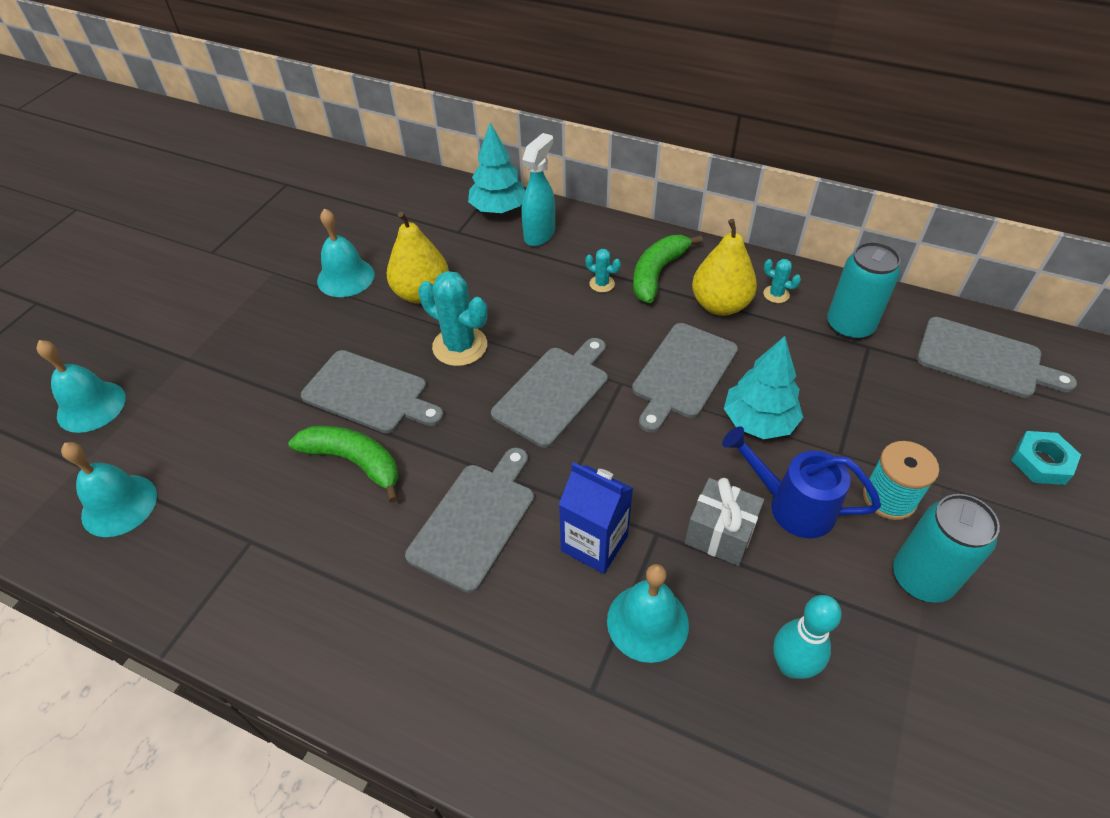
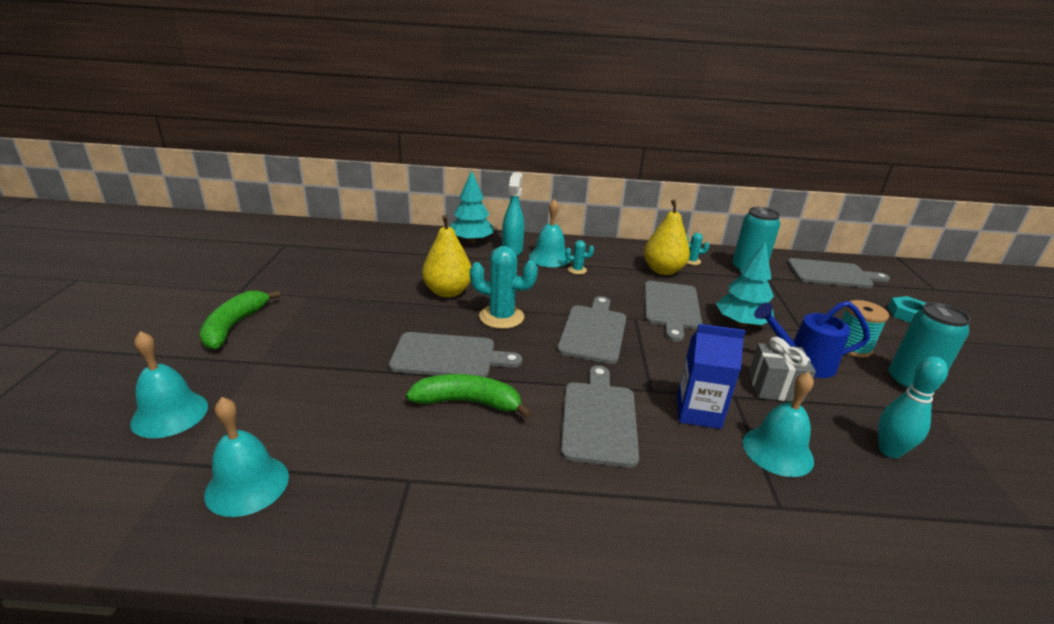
camera: 25 degrees left, 20 degrees down
turquoise bell [317,208,374,297] -> turquoise bell moved to [529,199,570,267]
green banana [633,235,703,303] -> green banana moved to [199,290,281,350]

